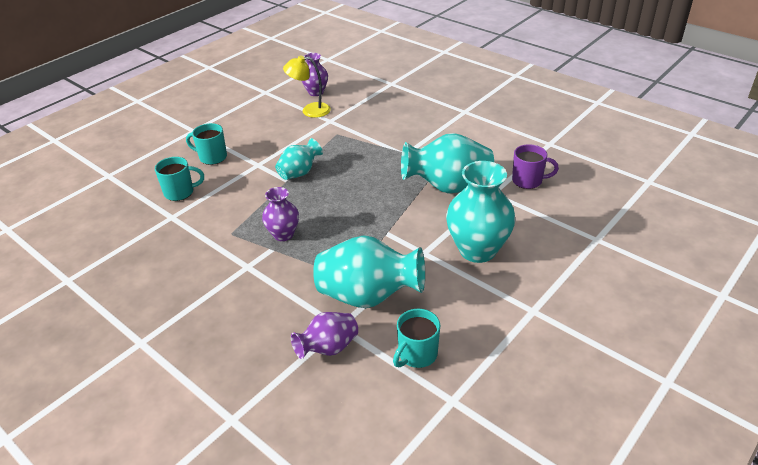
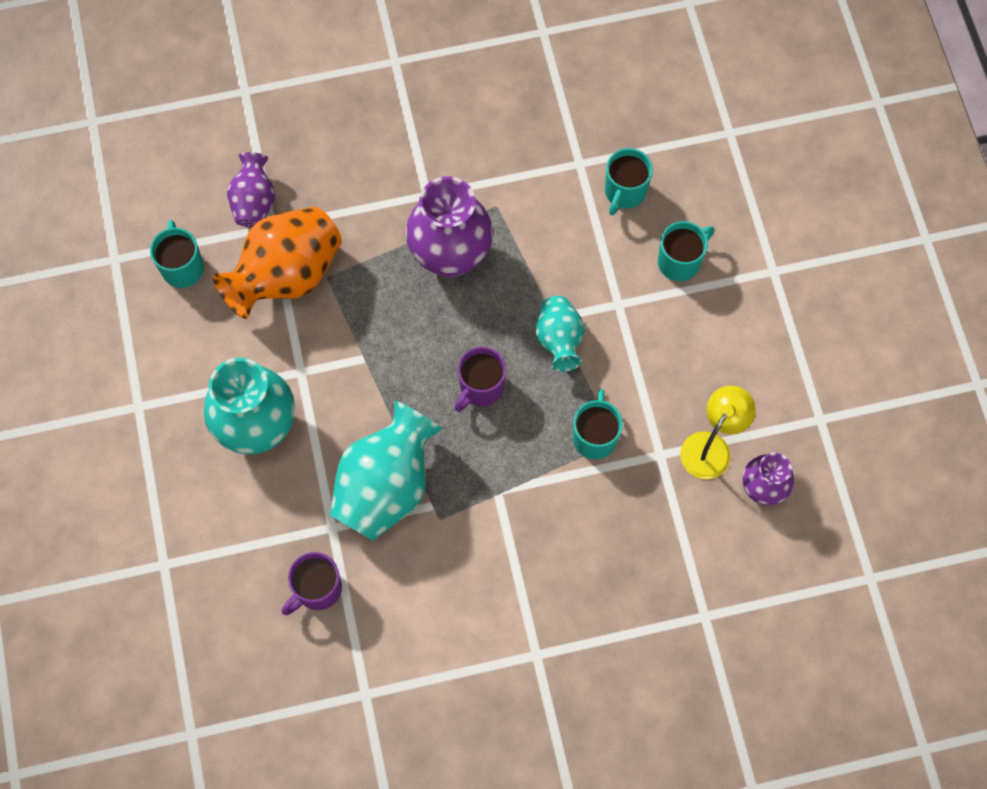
camera: 125 degrees right, 30 degrees up
purple vase [262,187,299,241] -> purple vase [406,176,493,277], size x1.76
turquoise vase [313,235,425,308] -> orange vase [213,206,342,319]
none -> purple mug [455,347,506,412]
none -> turquoise mug [573,389,623,459]

